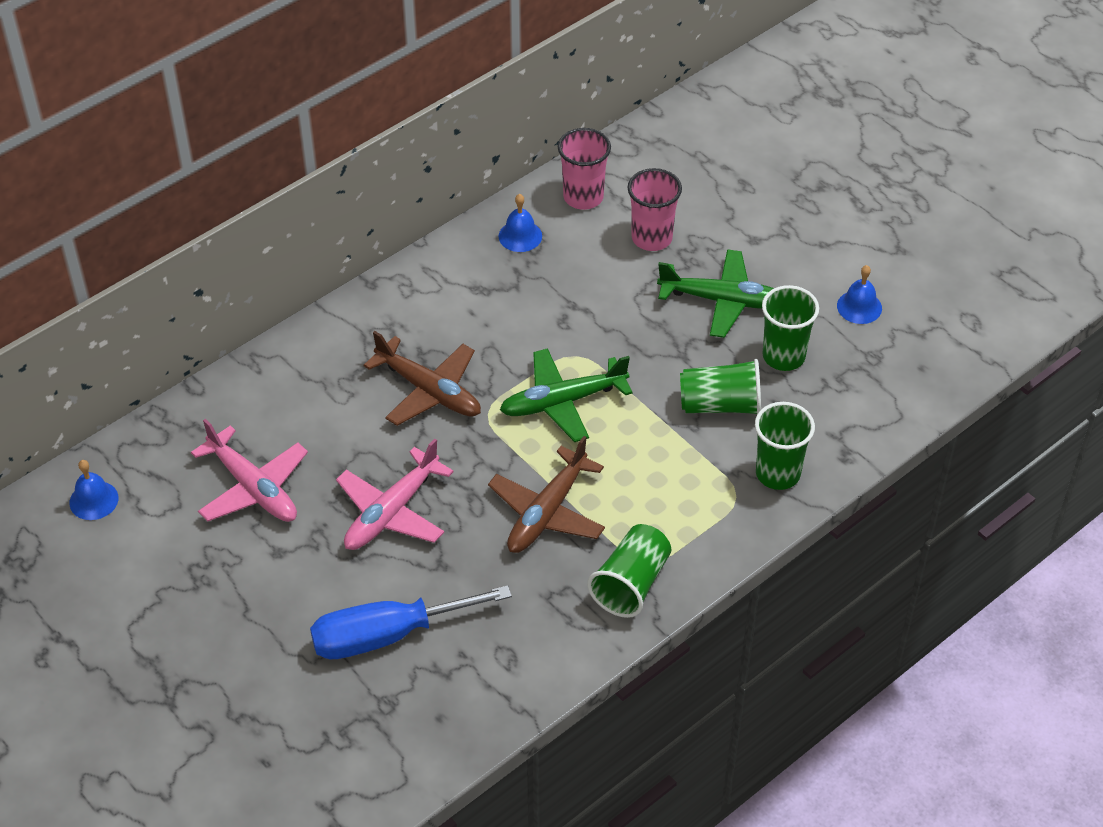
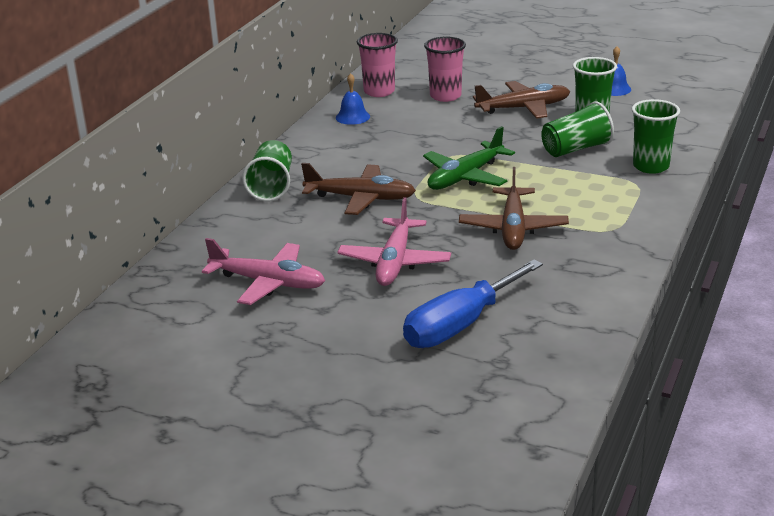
camera: 25 degrees left, 20 degrees down
blue bell [70,460,118,520] -> none
green cup [587,524,671,618] -> green cup moved to [242,140,292,201]
green plane [657,249,774,338] -> brown plane [473,81,570,119]

